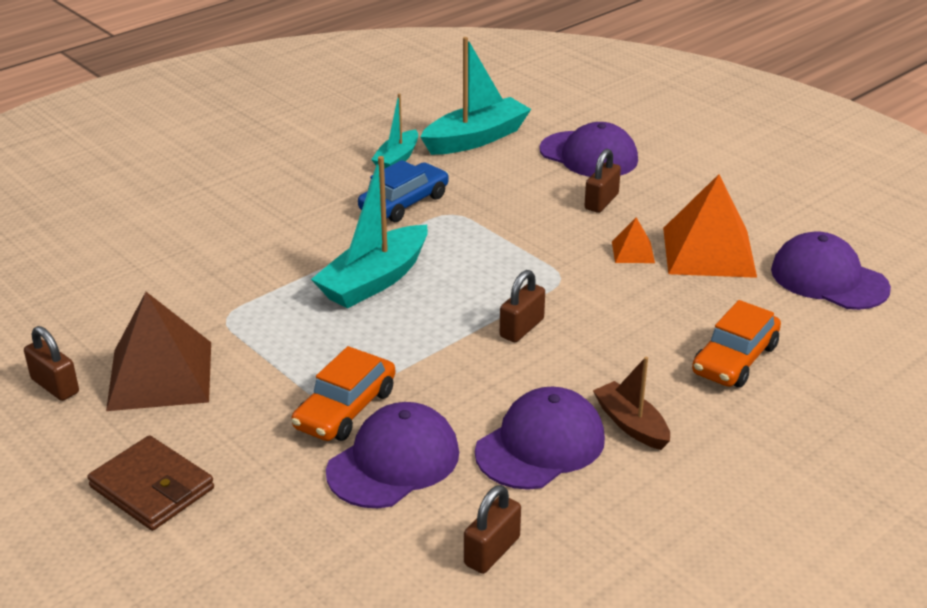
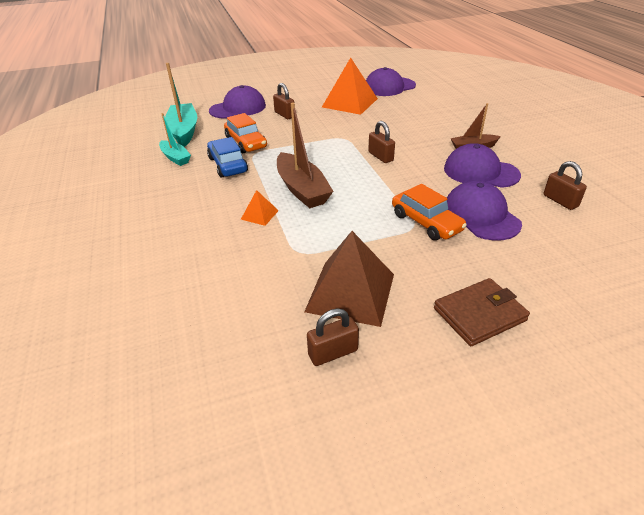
camera: 65 degrees left, 5 degrees up
turquoise boat [311,156,428,309] -> brown boat [277,103,333,208]
purple cap [475,387,605,490] -> purple cap turned 45 degrees counterclockwise [444,143,521,188]
orange pyramid [612,217,655,263] -> orange pyramid moved to [241,190,279,226]
orange car [692,300,781,387] -> orange car moved to [224,113,267,153]

